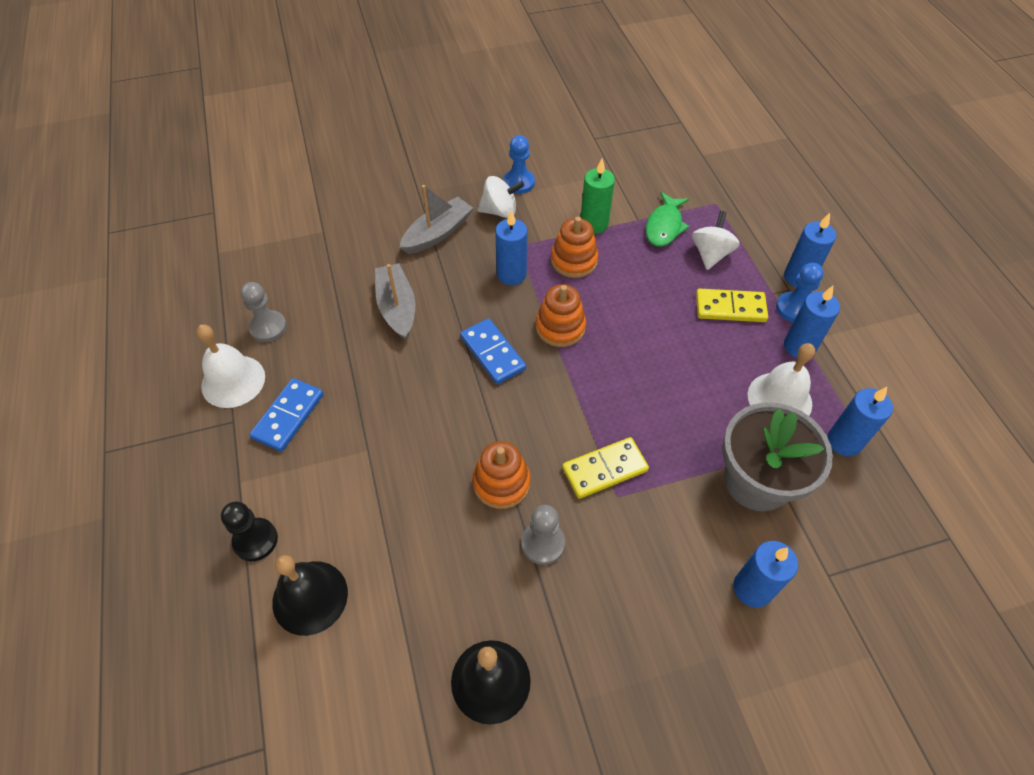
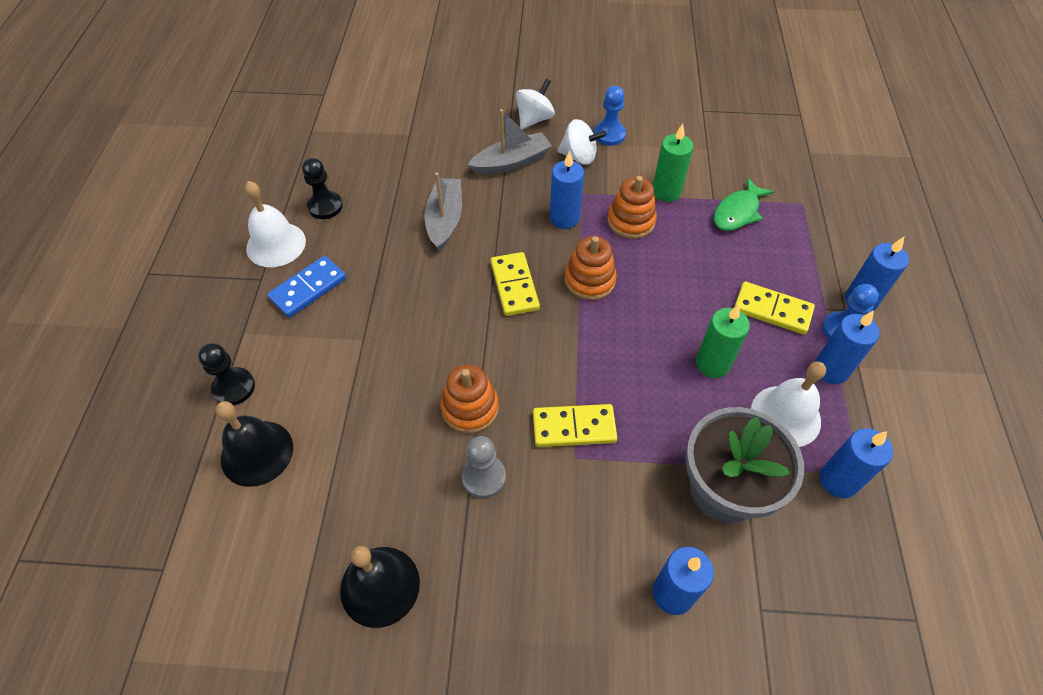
camera: 20 degrees right, 0 degrees up
grey pawn [240,282,287,342] -> black pawn [302,158,343,219]
blue domino [460,318,526,384] -> yellow domino [491,252,540,316]
white spinning top [692,211,740,270] -> white spinning top moved to [516,78,555,129]
none -> green candle [696,304,750,378]

